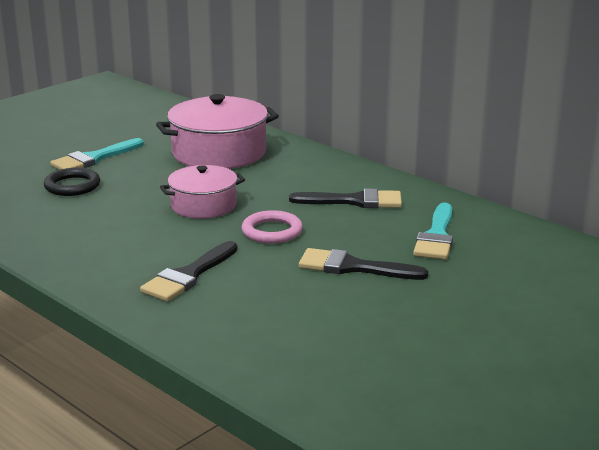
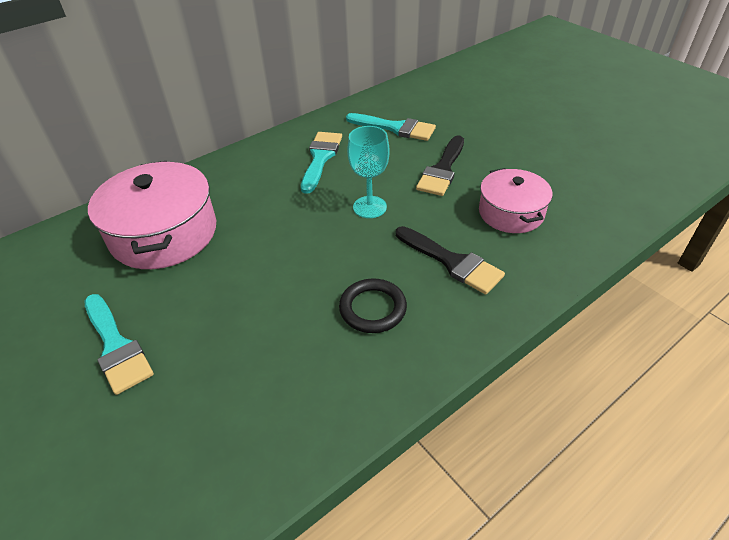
camera: 80 degrees left, 20 degrees up
black ring [44,168,100,196] -> black ring moved to [339,279,407,333]
pink pot [160,165,245,219] -> pink pot moved to [479,168,552,233]
pink ring [242,210,303,244] -> turquoise goblet [347,126,390,218]
black brush [289,188,402,208] -> turquoise brush [301,132,342,194]

